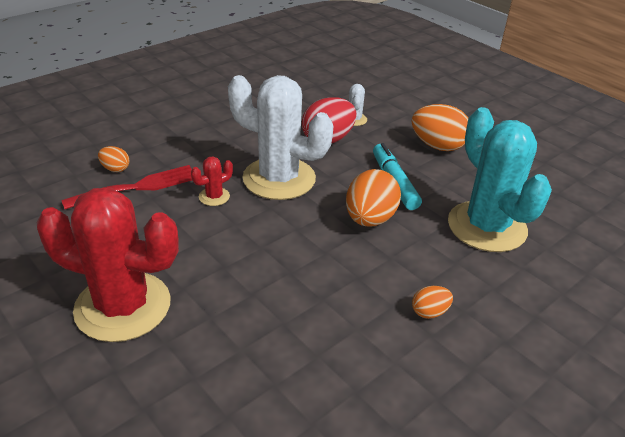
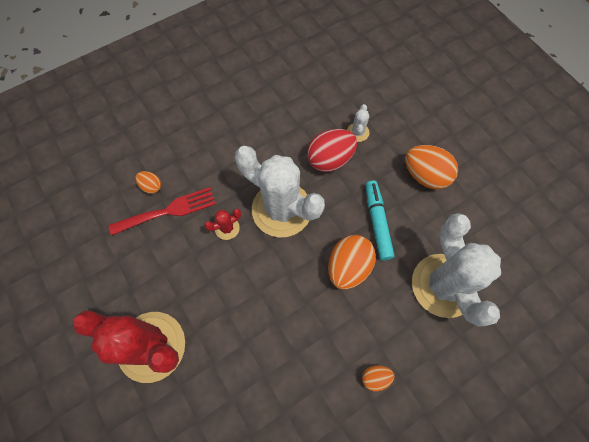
camera: 10 degrees right, 30 degrees up
turquoise cactus [448,107,552,252] -> white cactus [412,213,501,326]

